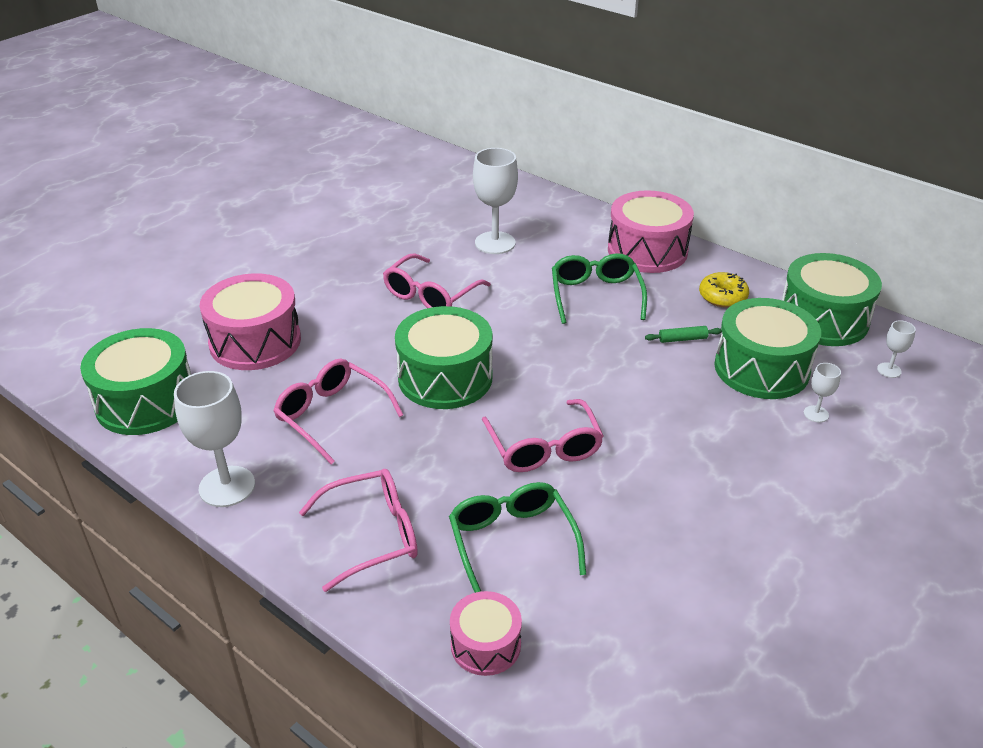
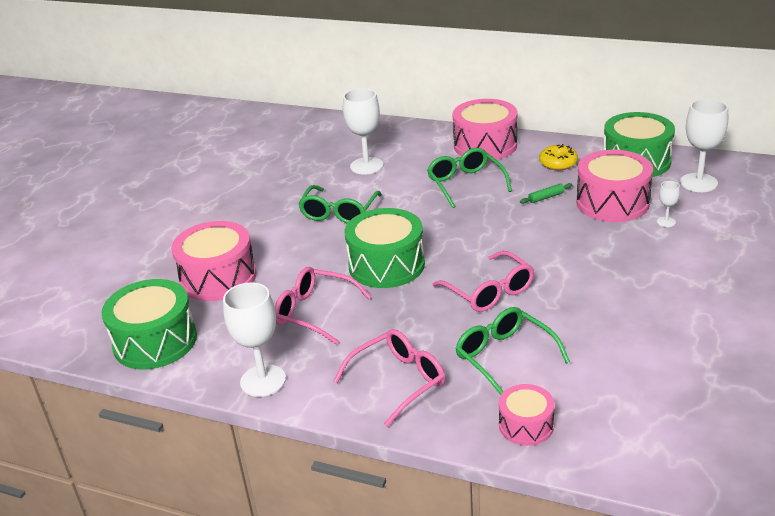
camera: 15 degrees left, 5 degrees down
pink glasses [383,254,491,308] -> green glasses [298,185,382,223]
green drum [714,298,821,399] -> pink drum [576,150,653,222]
white goblet [877,320,916,378] -> white goblet [680,99,728,192], size x2.08

